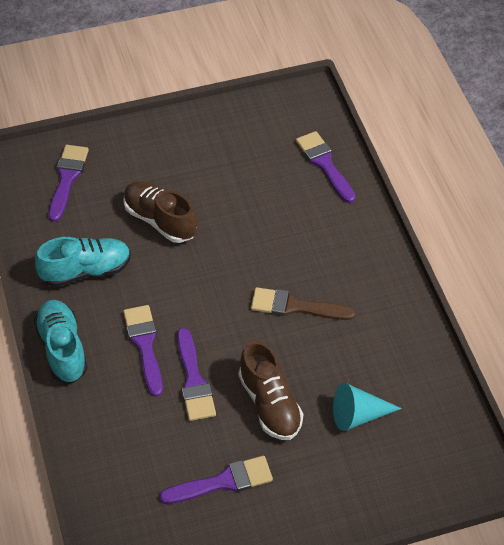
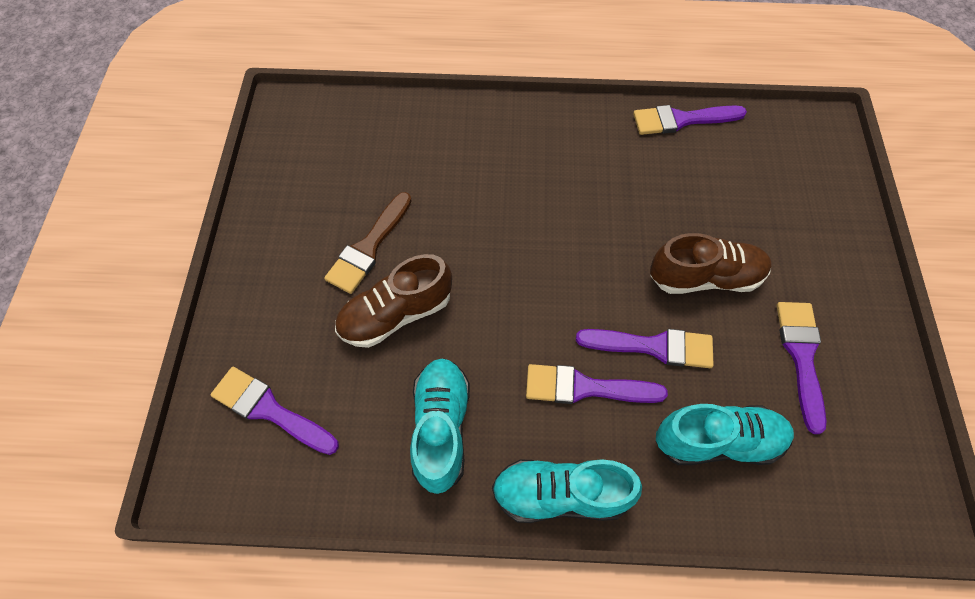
camera: 70 degrees left, 10 degrees up
brown brush [251,287,355,320] -> brown brush moved to [324,192,412,294]
purple brush [296,131,356,203] -> purple brush moved to [633,105,747,135]
turquoise cone [333,383,402,431] -> none
none -> turquoise shoe [656,404,794,465]

